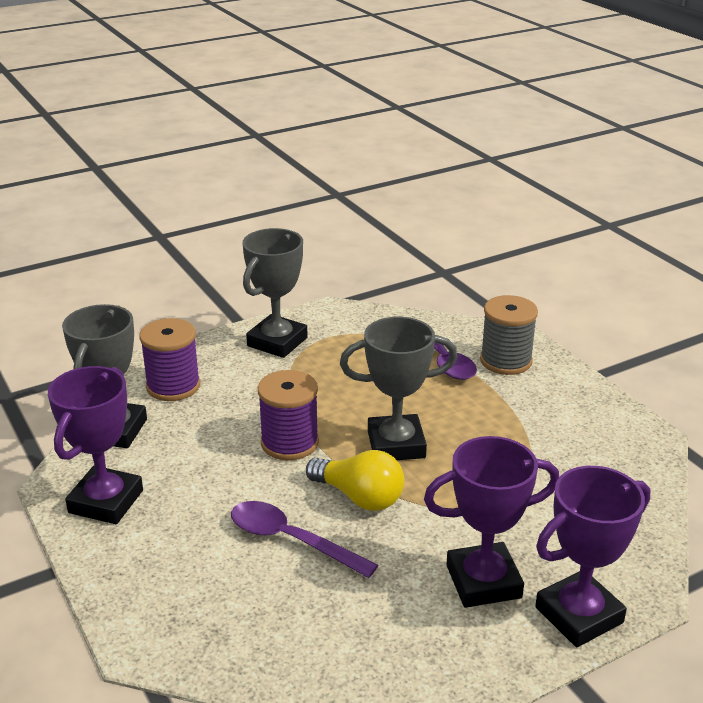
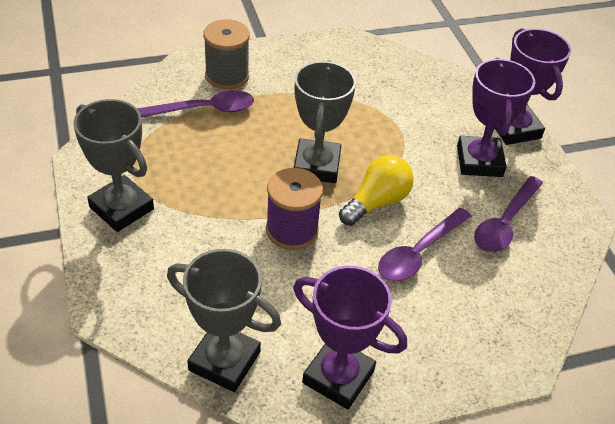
camera: 80 degrees left, 15 degrees up
purple spool [139,318,200,401] -> none
none -> purple spoon [474,176,543,252]

